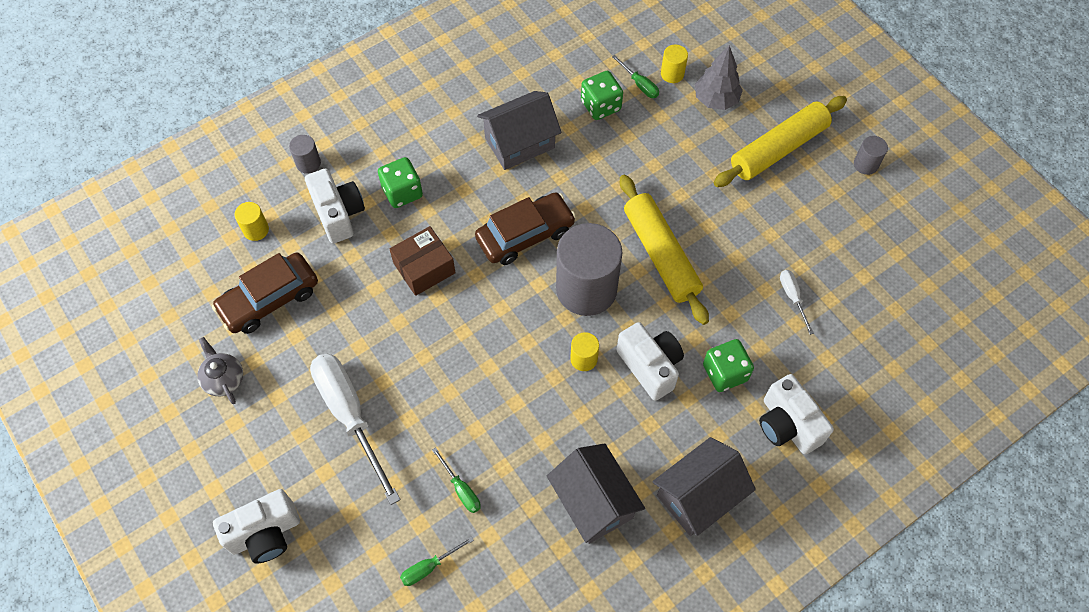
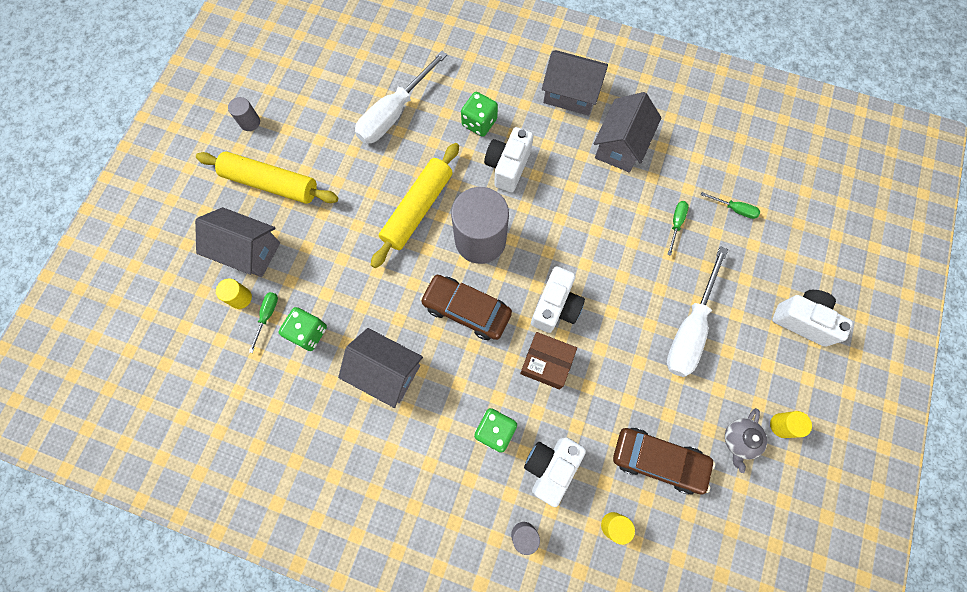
camera: 125 degrees left, 10 degrees up
yellow cylinder [570,332,599,371] -> yellow cylinder moved to [770,411,812,438]
grey tree [695,45,743,110] -> grey house [195,207,280,277]
white camera [759,374,834,455] -> white camera moved to [531,266,585,333]
white screwdriver [780,270,814,335] -> white screwdriver [355,51,447,144], size x2.25

